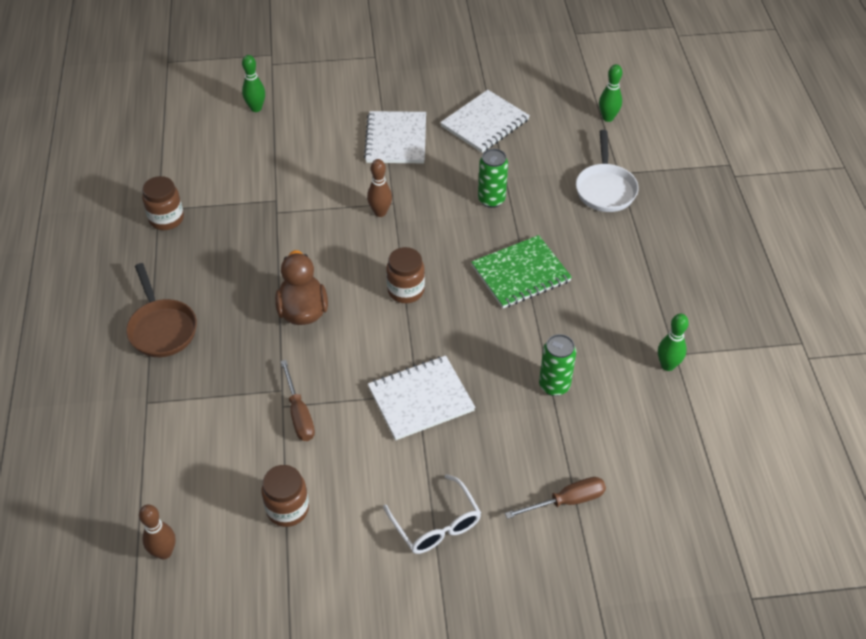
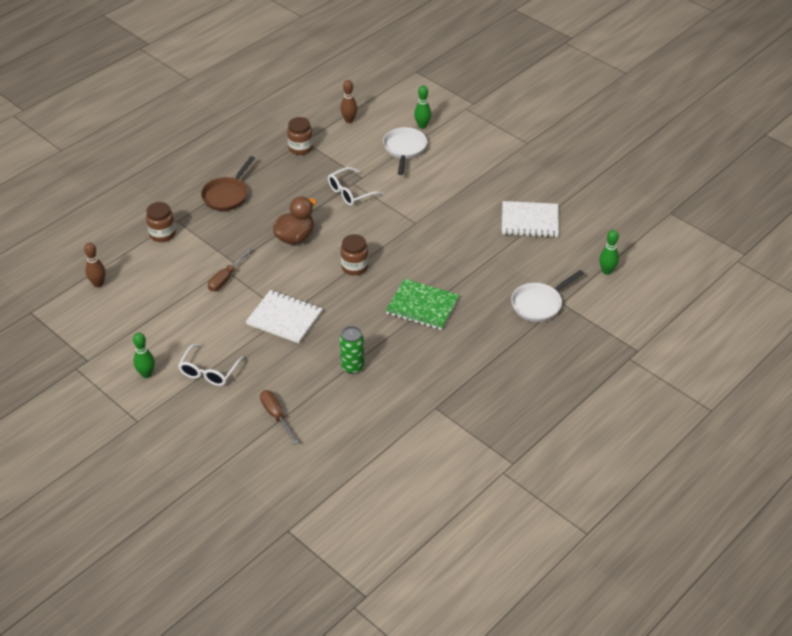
camera: 50 degrees right, 5 degrees down
brown jar [261,465,309,527] -> brown jar moved to [146,202,176,242]
white notebook [364,111,426,163] -> none
brown bowling pin [367,159,392,217] -> brown bowling pin moved to [340,80,357,123]
green can [478,148,508,208] -> none
brown screwdriver [505,477,606,519] -> brown screwdriver turned 150 degrees counterclockwise [260,390,299,444]
green bowling pin [658,314,689,371] -> green bowling pin moved to [133,333,155,378]
none -> white glasses [328,167,384,206]
none -> white pan [383,127,427,175]

